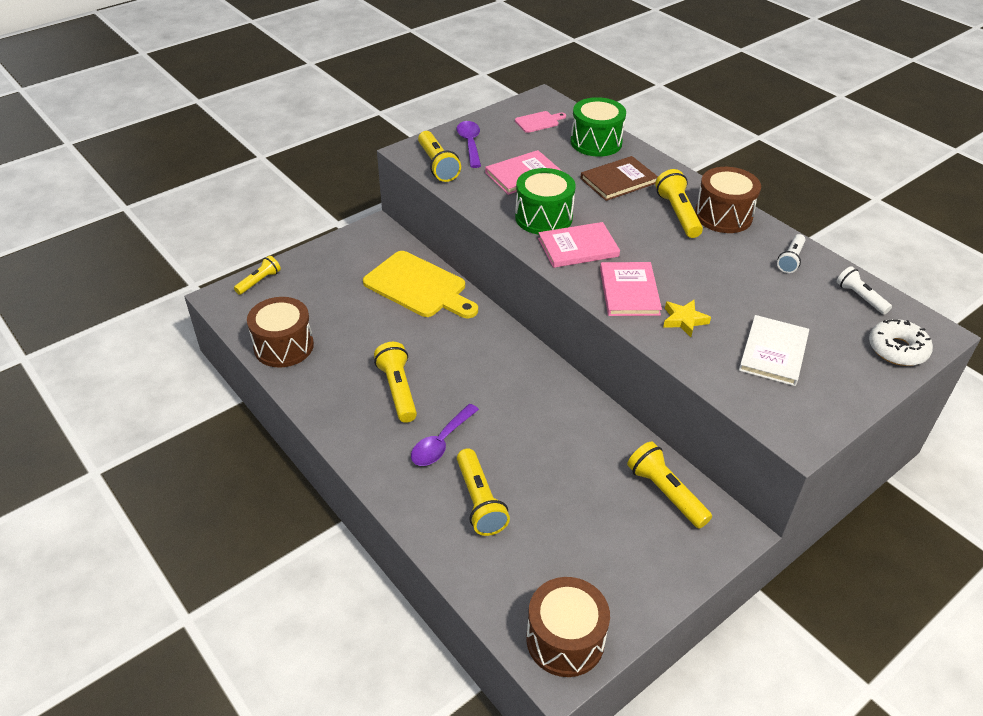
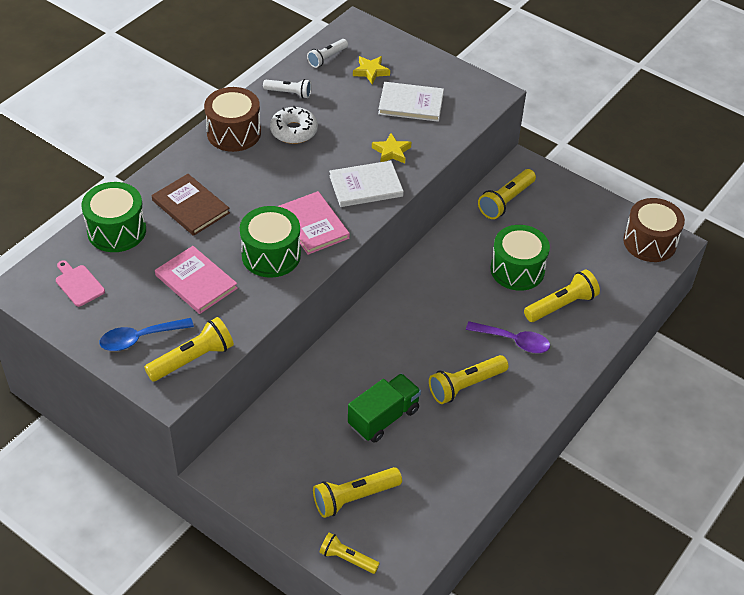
camera: 105 degrees left, 5 degrees up
brown drum [247,297,314,368] -> none
yellow cutting board [363,251,478,318] -> none
purple spoon [457,121,481,168] -> blue spoon [100,318,194,351]
pink book [600,262,662,316] -> white book [329,160,404,207]
yellow flashlight [655,169,703,238] -> yellow flashlight moved to [313,467,402,518]
white donut [869,319,933,366] -> white donut moved to [270,106,318,144]
none -> green truck [348,373,421,443]
none -> yellow star [353,56,390,84]
none -> green drum [490,225,550,291]

